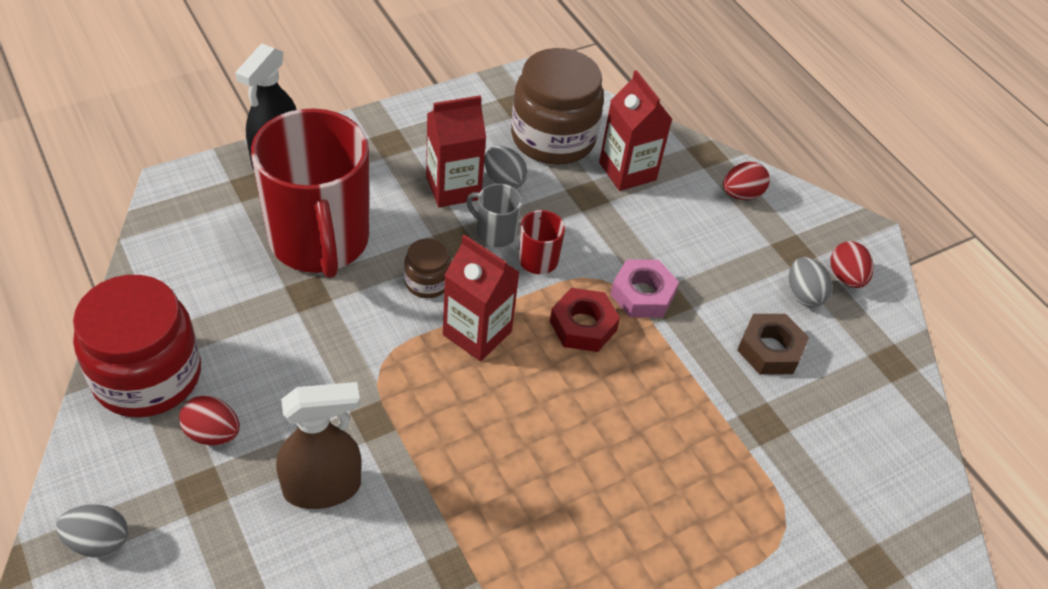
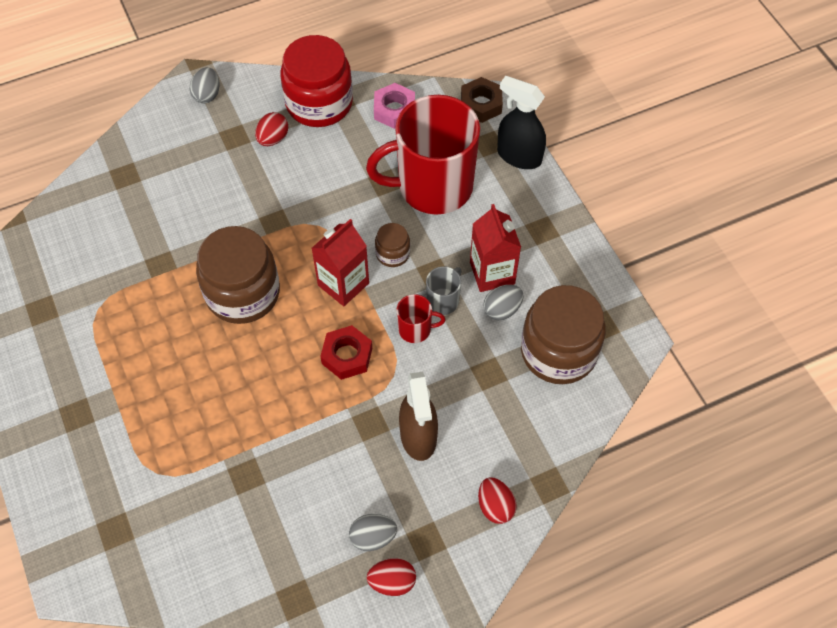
camera: 100 degrees right, 10 degrees up
brown spray bottle [276,382,361,509] -> brown spray bottle moved to [399,372,438,461]
red carton [599,70,673,191] -> none
pink nut [610,259,679,318] -> pink nut moved to [374,83,415,129]
brown nut [737,314,809,375] -> brown nut moved to [461,77,503,123]
none -> brown jar [196,226,280,324]

